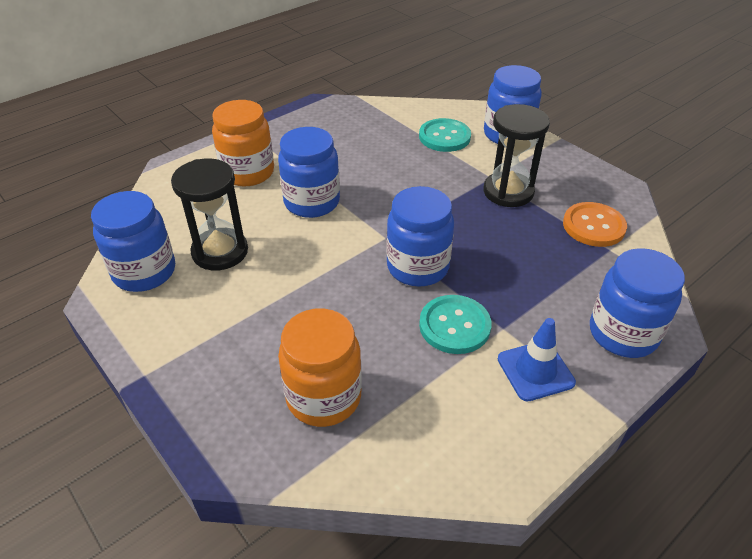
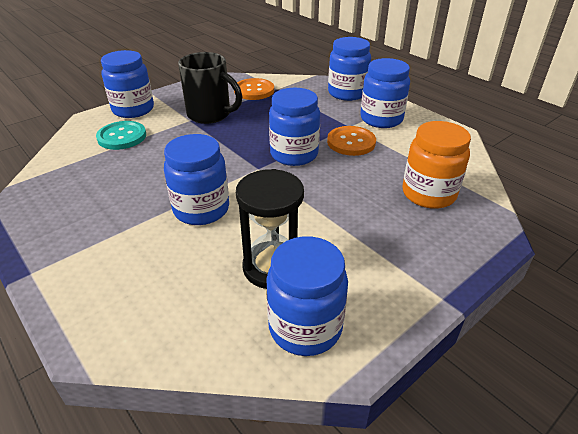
camera: 90 degrees left, 5 degrees down
orange jar [212,100,274,186] -> none
turquoise button [419,295,491,354] -> orange button [327,126,376,156]
black hourglass [483,104,550,207] -> black mug [178,52,242,124]
blue traffic cone [498,318,576,401] -> blue jar [360,58,410,128]

